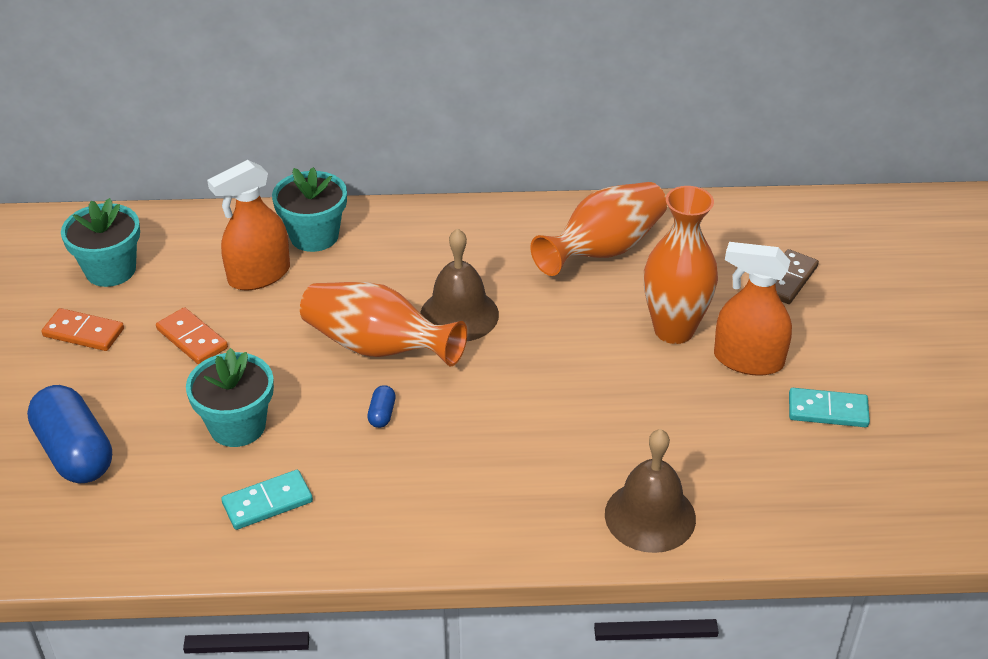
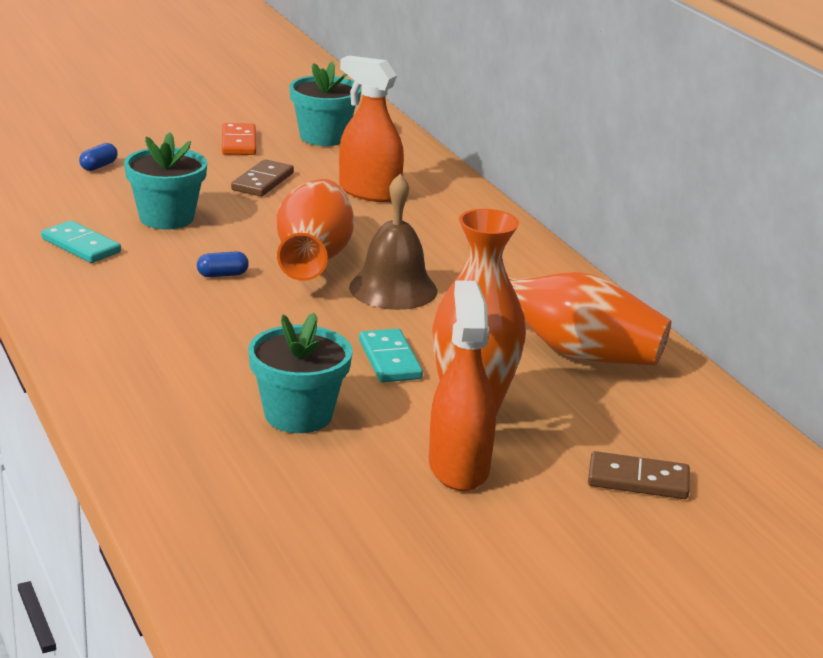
camera: 65 degrees right, 15 degrees down
blue capsule [27,385,112,484] -> blue capsule [79,143,118,171], size x0.42
orange domino [156,307,228,365] -> brown domino [231,159,294,196]
turquoise flower pot [272,167,347,252] -> turquoise flower pot moved to [248,313,353,433]
brown bell [605,429,696,553] -> none
turquoise domino [789,388,870,427] -> turquoise domino moved to [359,329,423,382]

